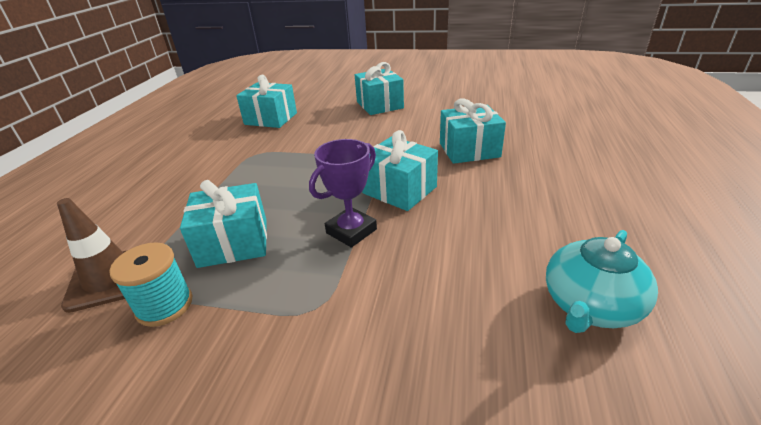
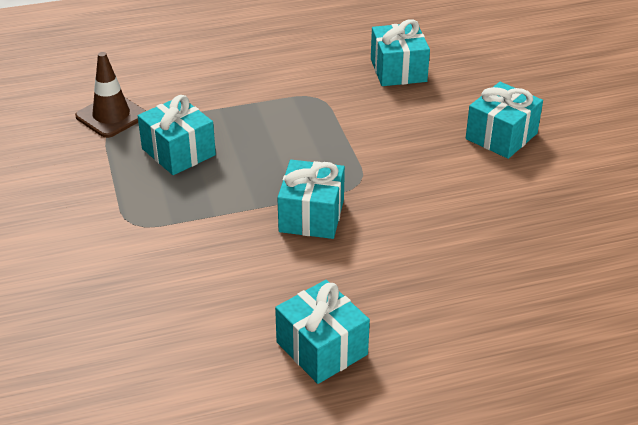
camera: 60 degrees right, 5 degrees up
turquoise spool [109,242,192,327] -> none
purple trophy [309,139,377,248] -> none
turquoise gift [440,98,506,164] -> turquoise gift moved to [275,280,370,384]
turquoise teapot [546,230,658,333] -> none

